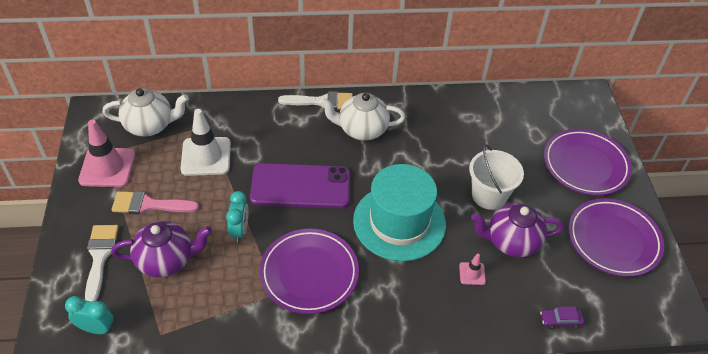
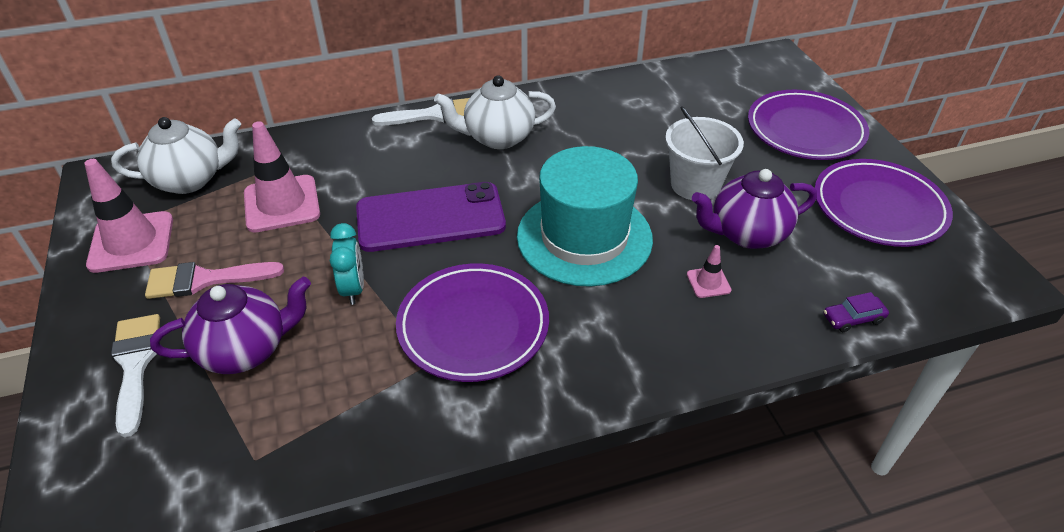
camera: 10 degrees left, 5 degrees down
turquoise clock [65,296,114,334] -> none
white traffic cone [181,109,231,176] -> pink traffic cone [244,121,320,233]

